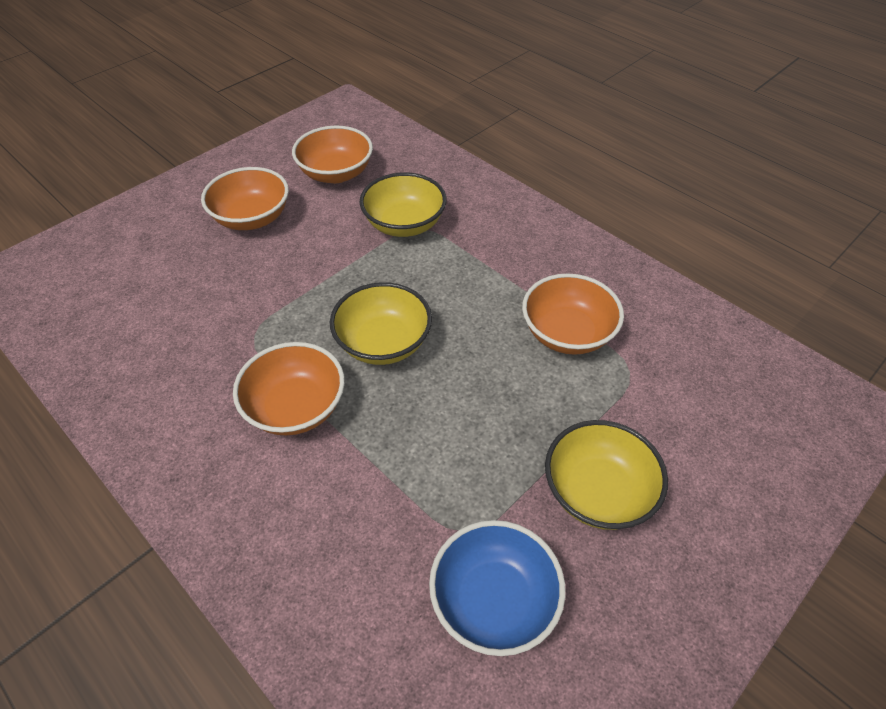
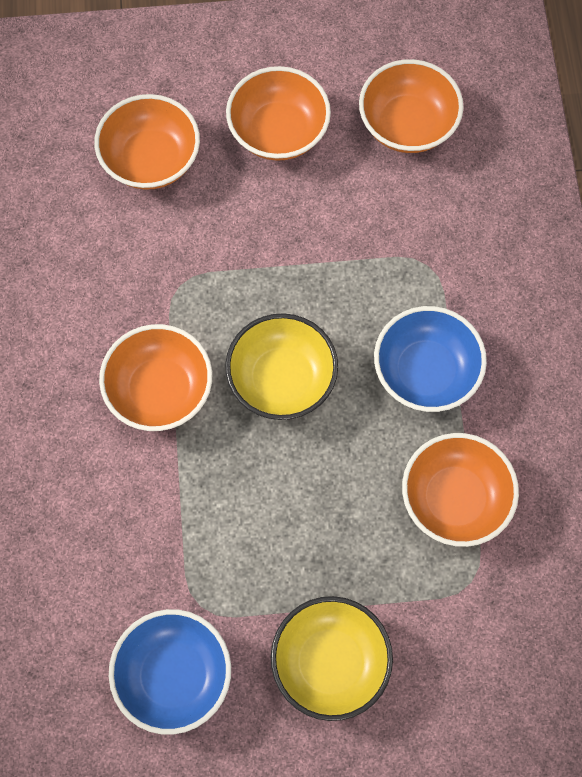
camera: 40 degrees right, 20 degrees up
yellow bowl [360,172,447,237] -> none
none -> orange bowl [94,94,200,190]
none -> blue bowl [374,306,487,412]

